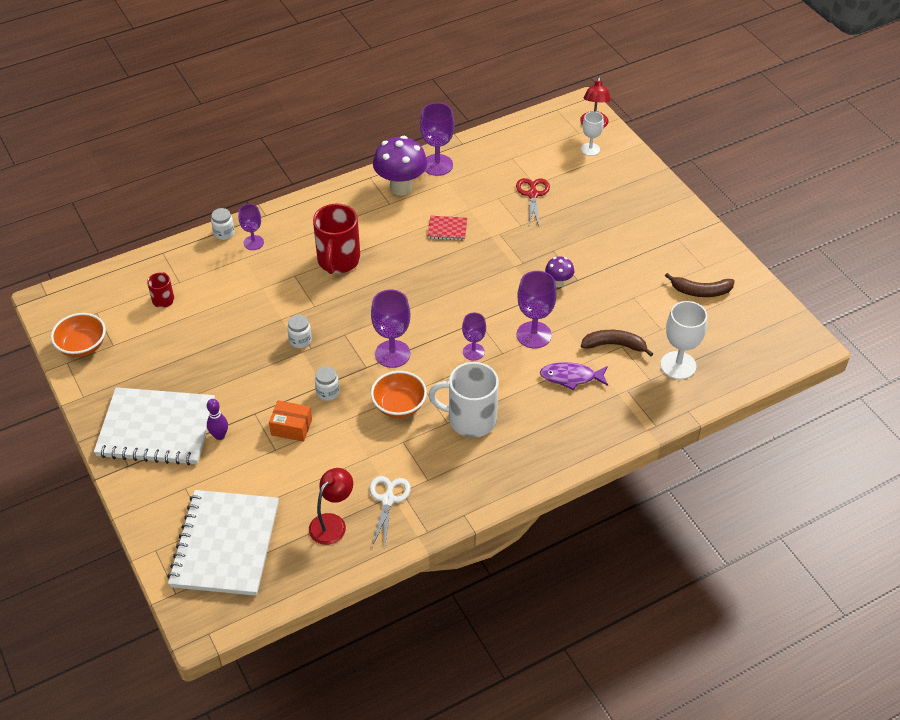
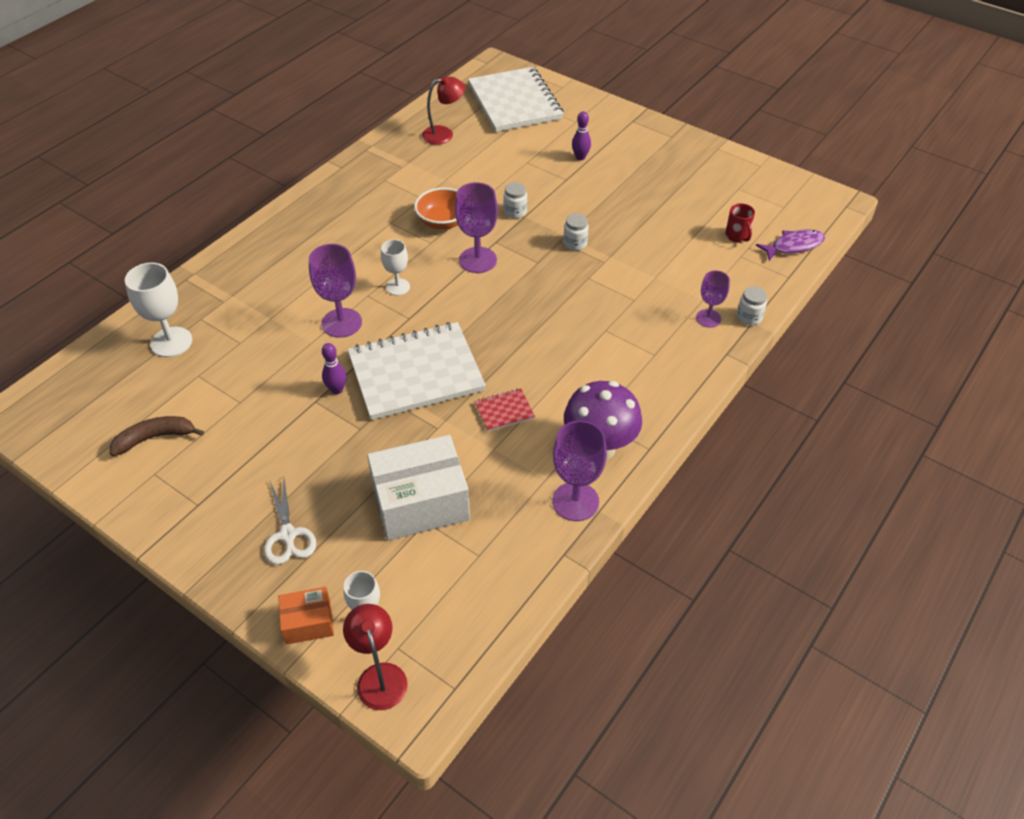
camera: 155 degrees right, 0 degrees up
orange bowl [51,313,106,357] -> none
white notebook [94,387,215,465] -> white notebook moved to [347,322,486,420]
orange box [269,400,312,442] -> orange box moved to [278,587,334,645]
red lamp [309,468,353,545] -> red lamp turned 120 degrees counterclockwise [422,76,465,145]
red mug [313,204,360,274] -> none
white scissors [370,476,411,547] -> white scissors moved to [264,479,316,565]
white mug [428,362,499,438] -> none
purple goblet [462,313,486,361] -> white goblet [381,239,410,296]
red scissors [516,178,550,226] -> white box [367,435,470,541]
purple fish [540,362,608,391] -> purple fish moved to [756,229,825,261]
purple mushroom [545,257,574,287] -> purple bowling pin [322,343,347,394]
brown banana [581,330,653,357] -> none

